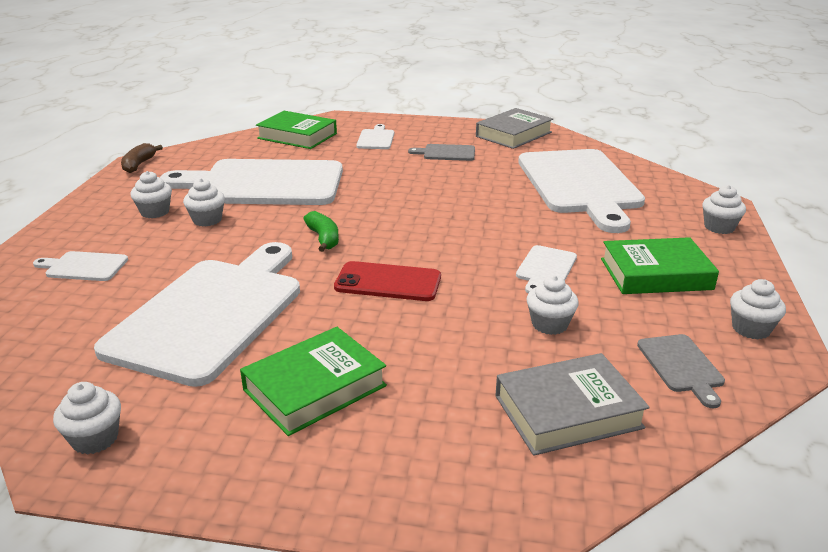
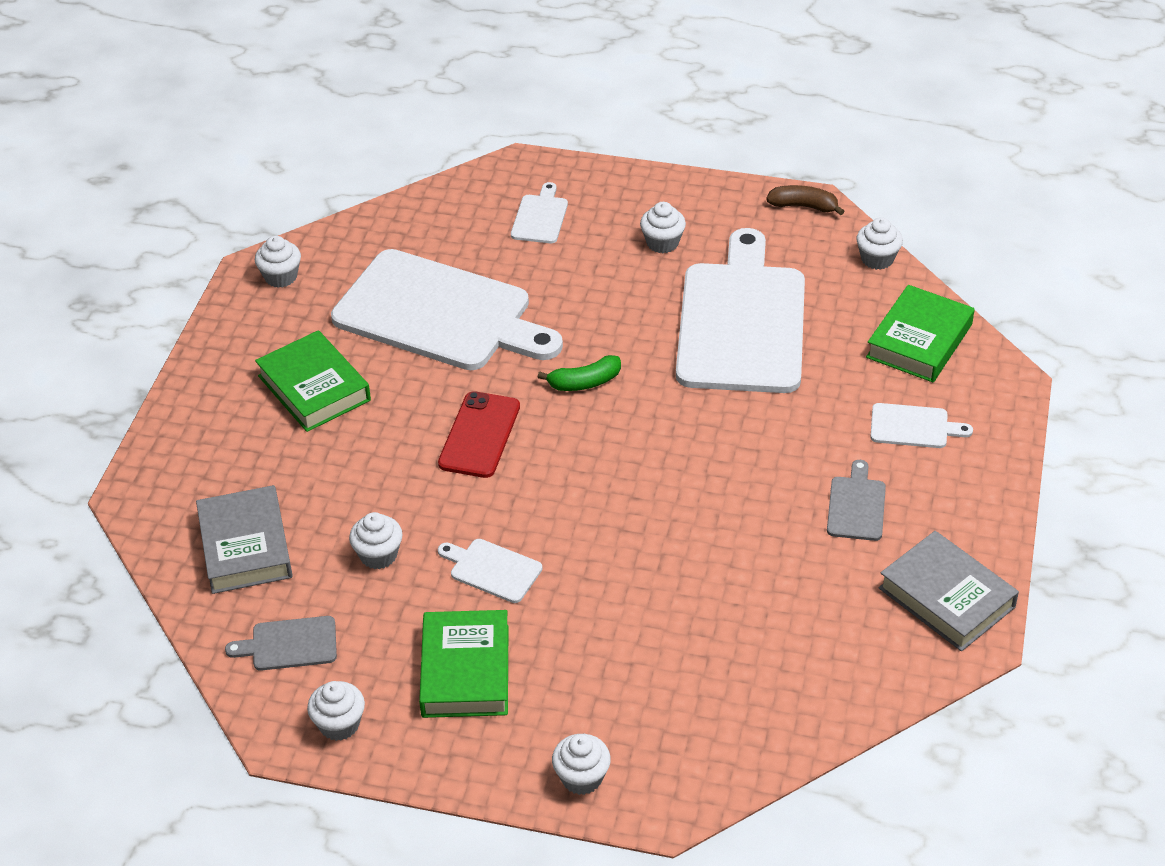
camera: 95 degrees right, 15 degrees up
white cupcake [183,178,225,227] -> white cupcake moved to [856,217,903,270]
white cutting board [518,149,645,233] -> none

